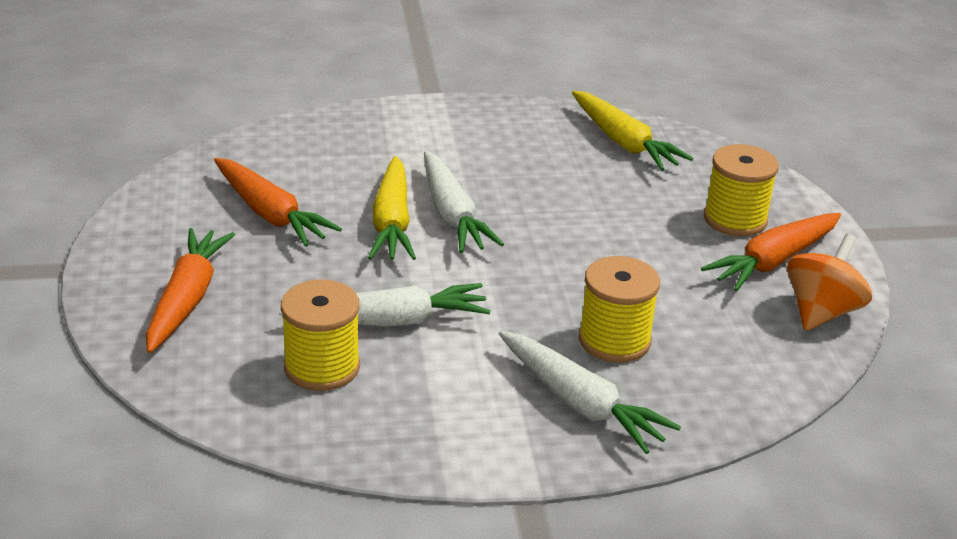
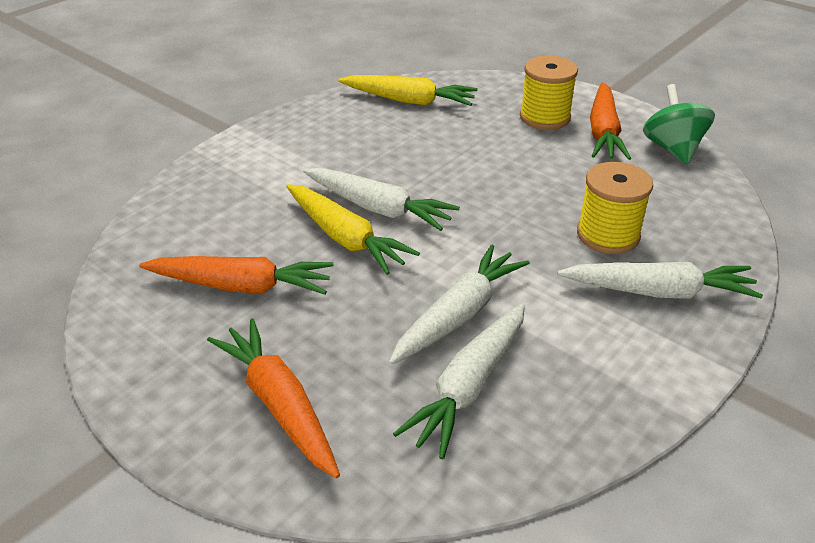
camera: 40 degrees left, 5 degrees up
yellow spool [281,280,360,391] -> white carrot [393,303,525,459]
orange spinning top [787,234,872,331] -> green spinning top [643,84,715,165]

